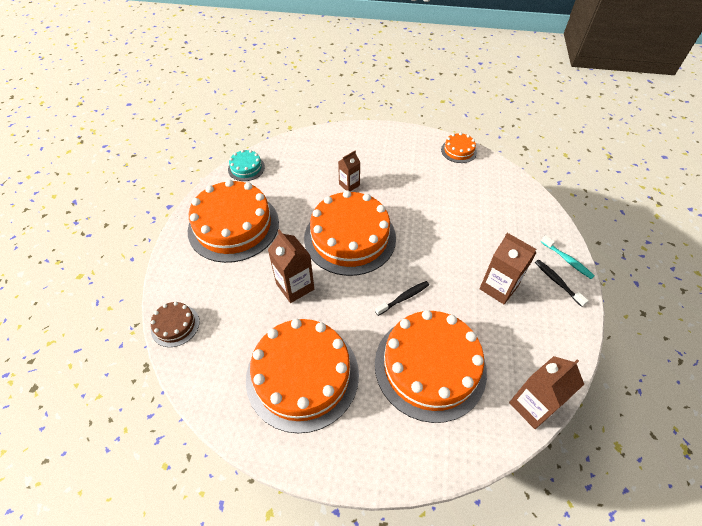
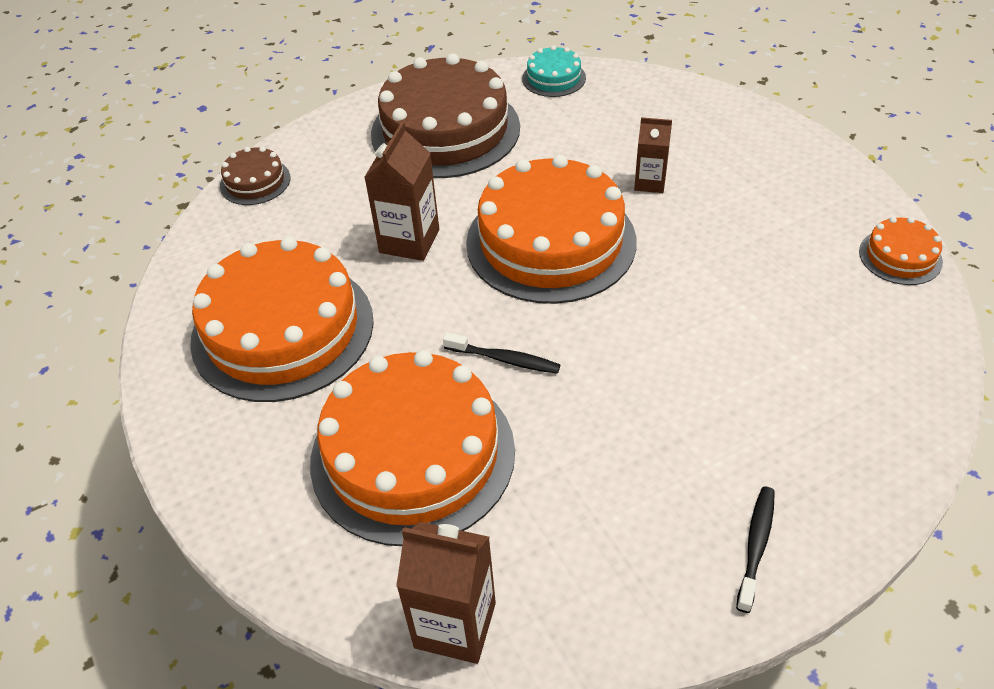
camera: 55 degrees right, 5 degrees down
orange cake [188,180,279,263] -> brown cake [371,53,520,178]
brown carton [480,233,537,304] -> none
turquoise toothbrush [541,235,594,279] -> none

